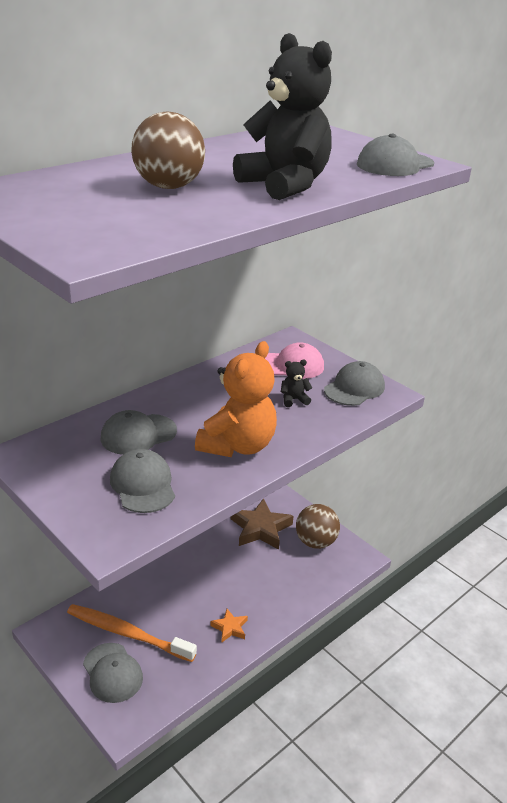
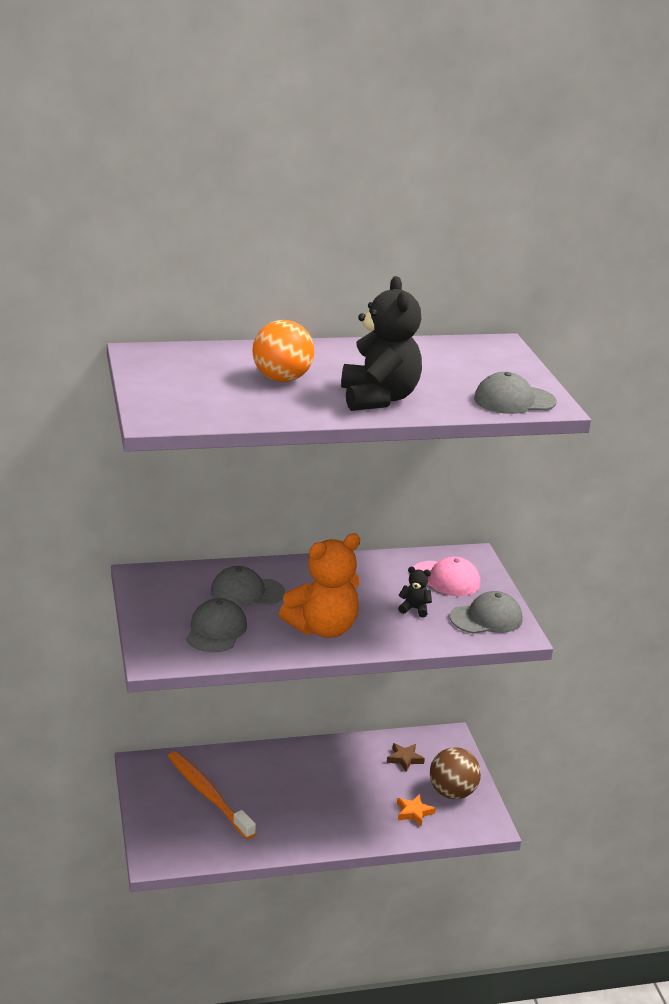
camera: 30 degrees right, 5 degrees down
grey cap [83,643,143,703] -> none
brown ball [131,112,205,189] -> orange ball [252,320,314,382]
orange star [210,609,248,642] -> orange star moved to [397,795,435,827]
brown star [230,498,293,550] -> brown star [387,743,425,772], size x0.52

